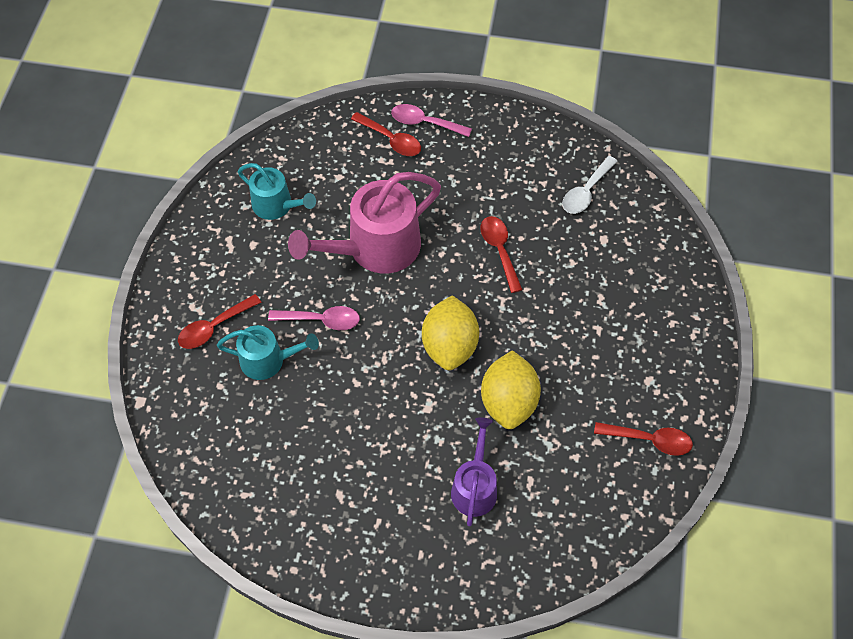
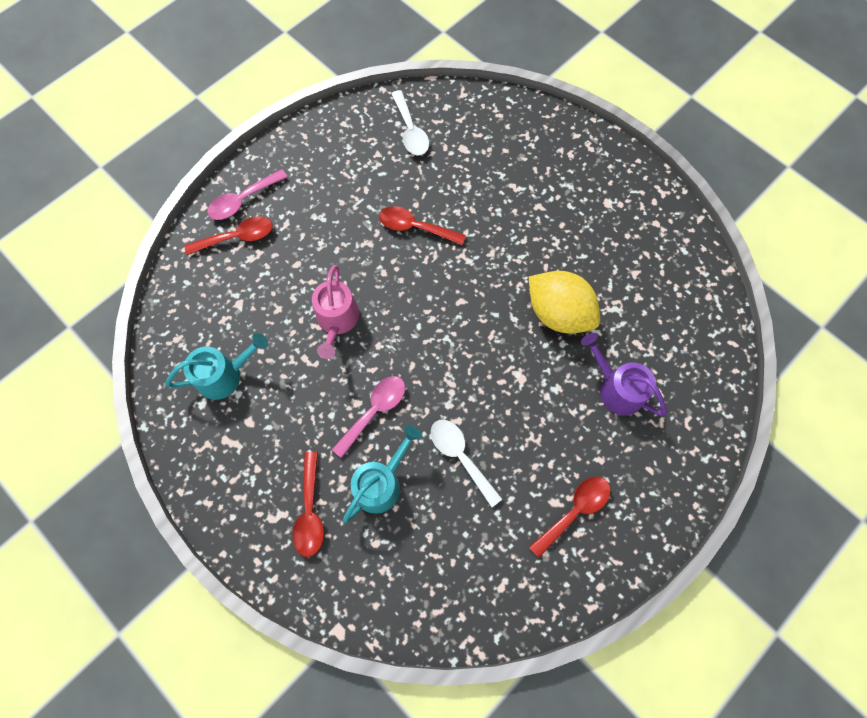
camera: 55 degrees left, 10 degrees up
pink watering can [288,172,441,274] -> pink watering can [312,265,359,359], size x0.57
yellow lemon [422,296,479,370] -> none
red spoon [594,422,693,456] -> red spoon moved to [529,477,611,558]
none -> white spoon [431,420,502,507]

